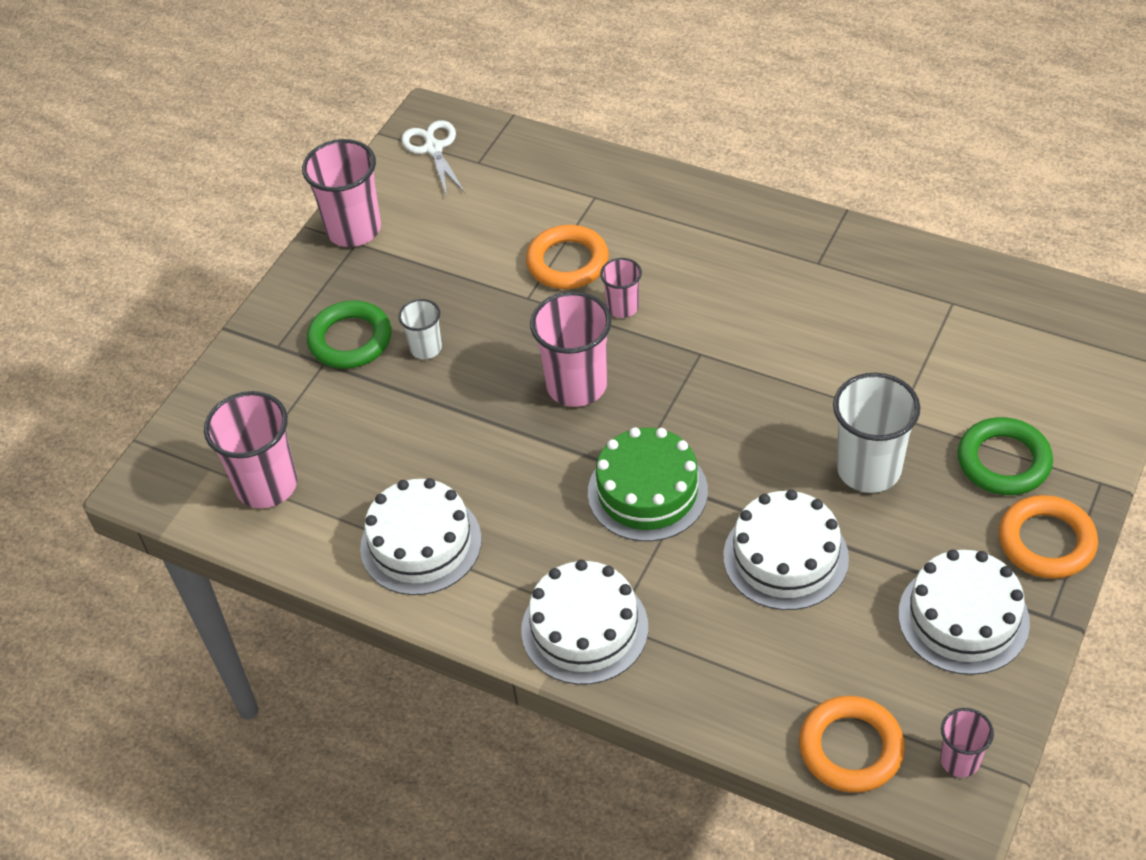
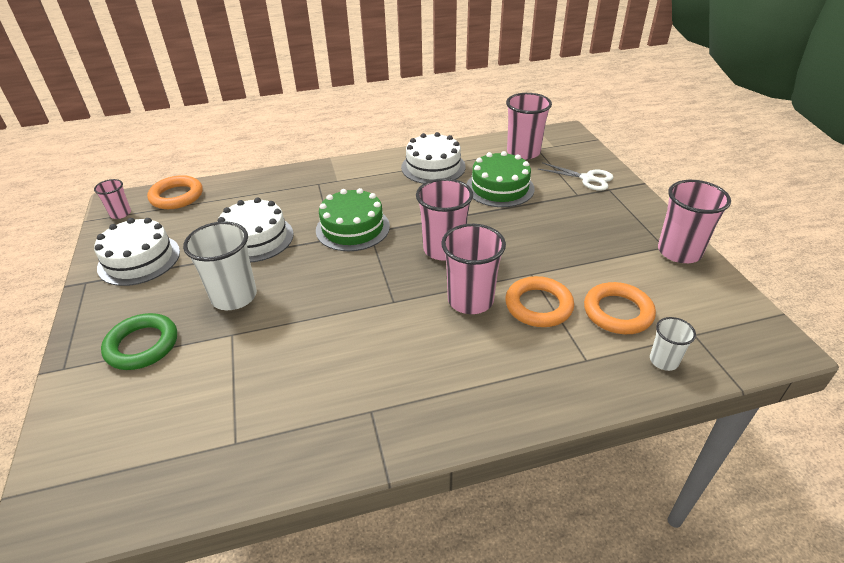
camera: 135 degrees right, 10 degrees down
green ring [307,300,391,369] -> none
white cup [398,299,442,359] -> white cup moved to [650,317,696,371]
white scissors [401,120,465,197] -> white scissors moved to [538,162,614,191]
white cake [521,560,648,685] -> none
pink cup [600,258,642,318] -> pink cup [441,224,506,314], size x1.85
orange ring [999,495,1098,579] -> orange ring moved to [584,282,656,334]
none -> green cake [467,151,535,207]

